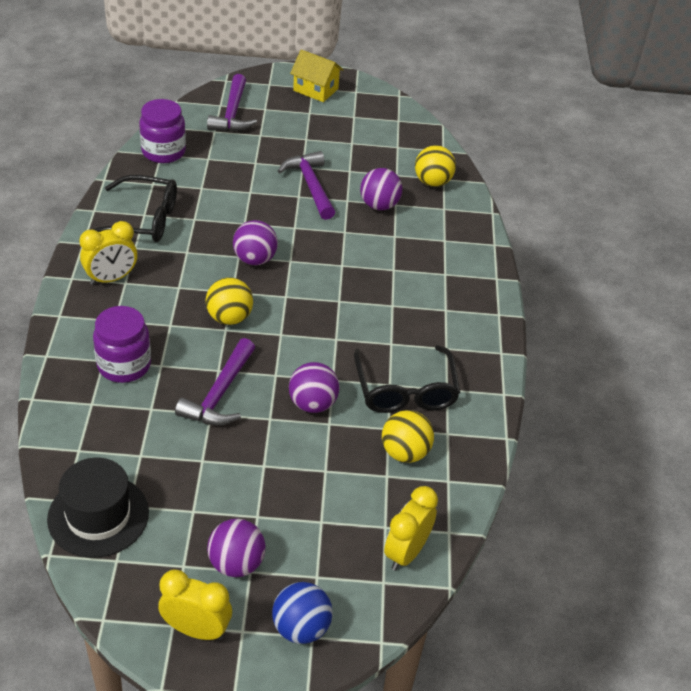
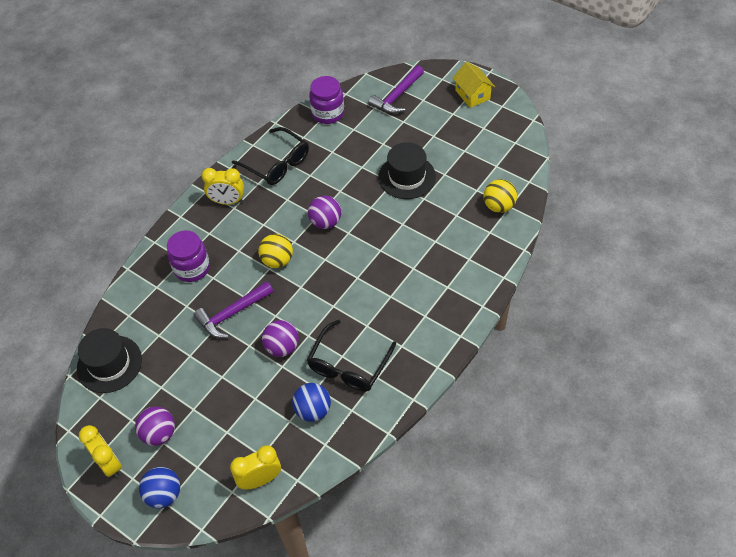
camera: 40 degrees right, 10 degrees up
purple hammer [278,151,335,220] -> black hat [378,142,436,199]
purple ball [360,168,402,210] -> none
yellow ball [382,410,434,463] -> blue ball [292,383,331,422]

